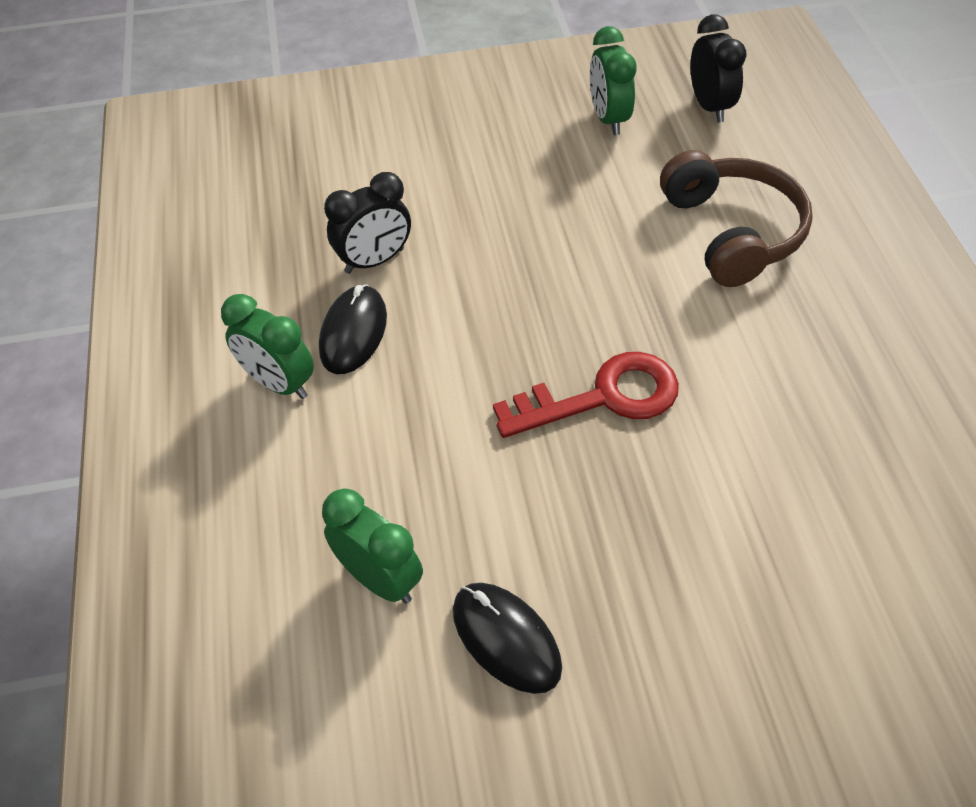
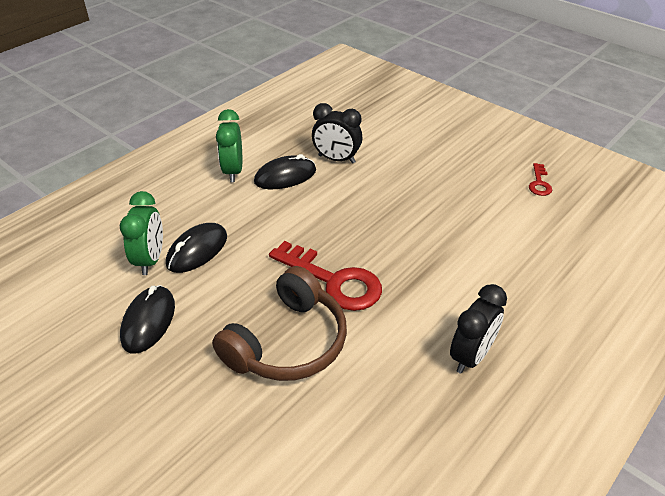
camera: 50 degrees right, 10 degrees down
green clock [590,26,637,135] -> red key [529,163,552,196]
brown headphones [660,150,813,287] -> brown headphones moved to [212,266,347,381]
black clock [690,14,747,123] -> black clock moved to [450,284,507,374]
none -> black mouse [166,223,227,273]

